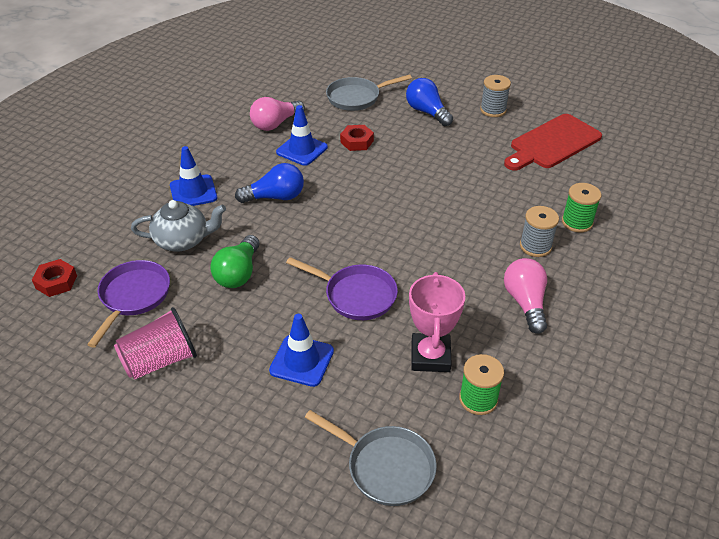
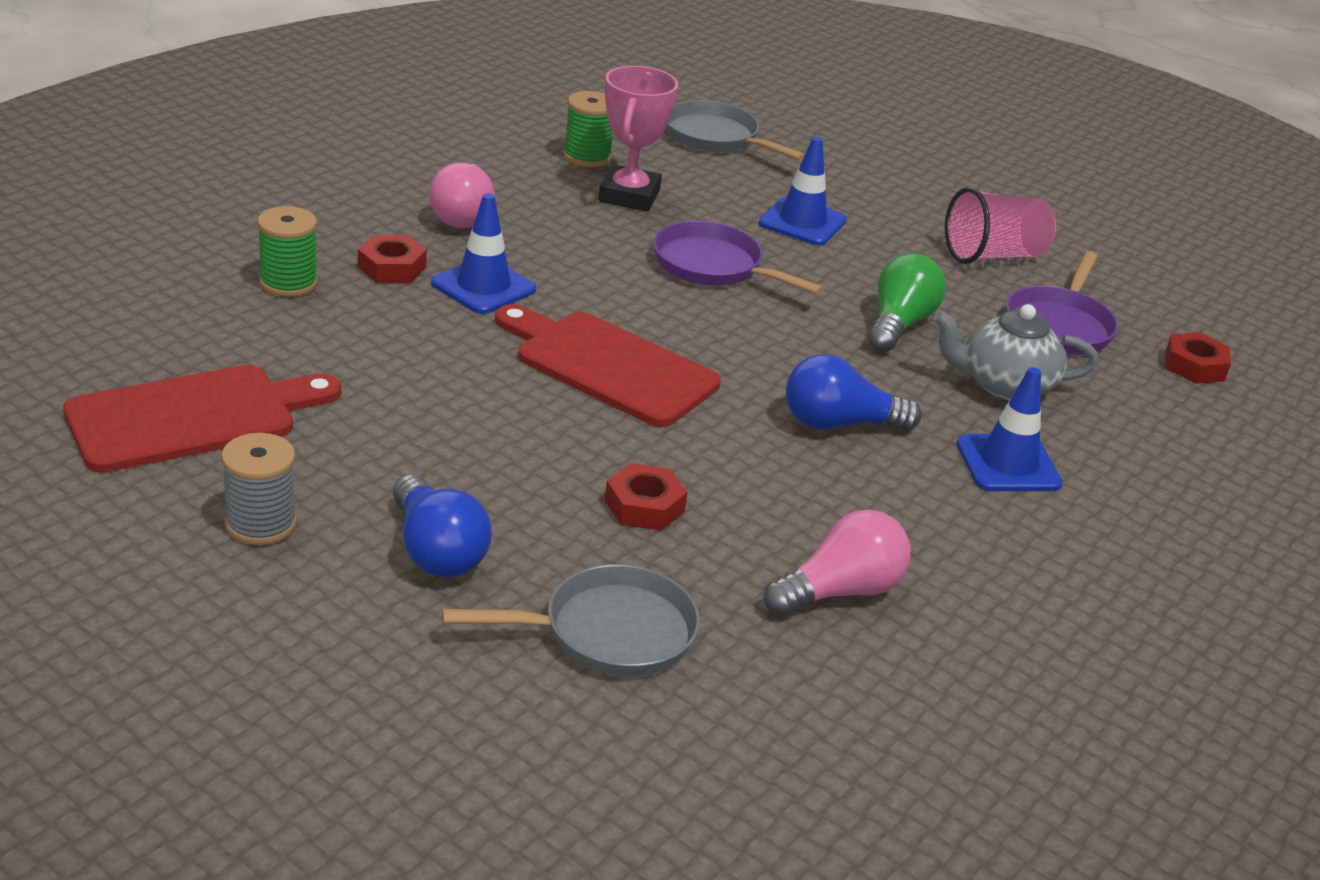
camera: 175 degrees left, 10 degrees down
blue traffic cone [276,105,328,166] -> blue traffic cone moved to [431,193,536,314]
grey spool [520,206,559,257] -> red nut [358,235,427,283]
none -> red cutting board [495,304,721,427]

